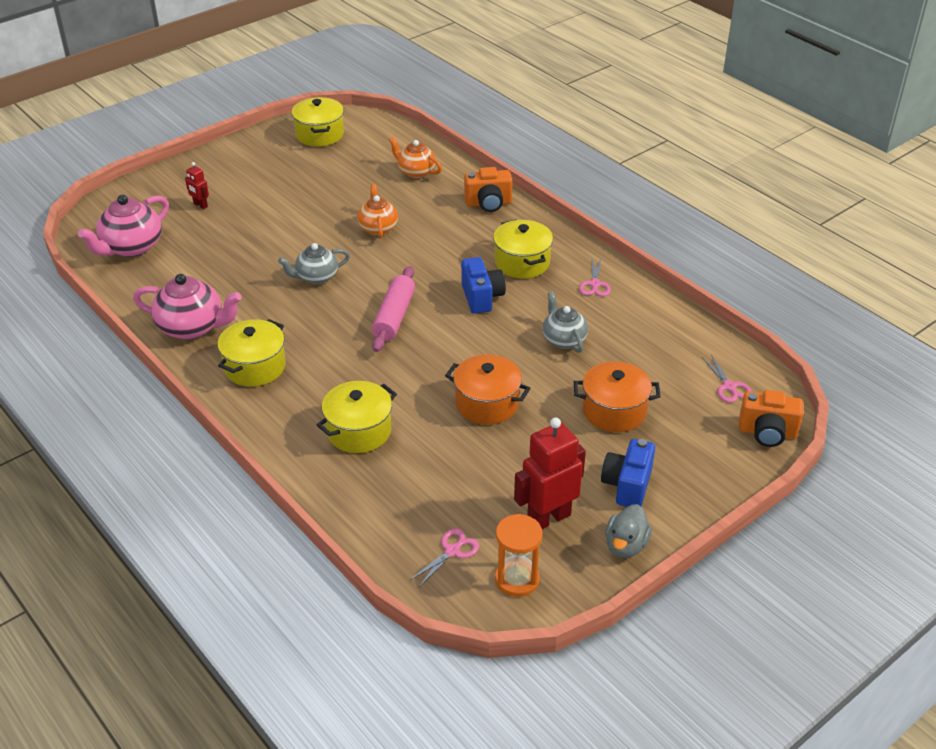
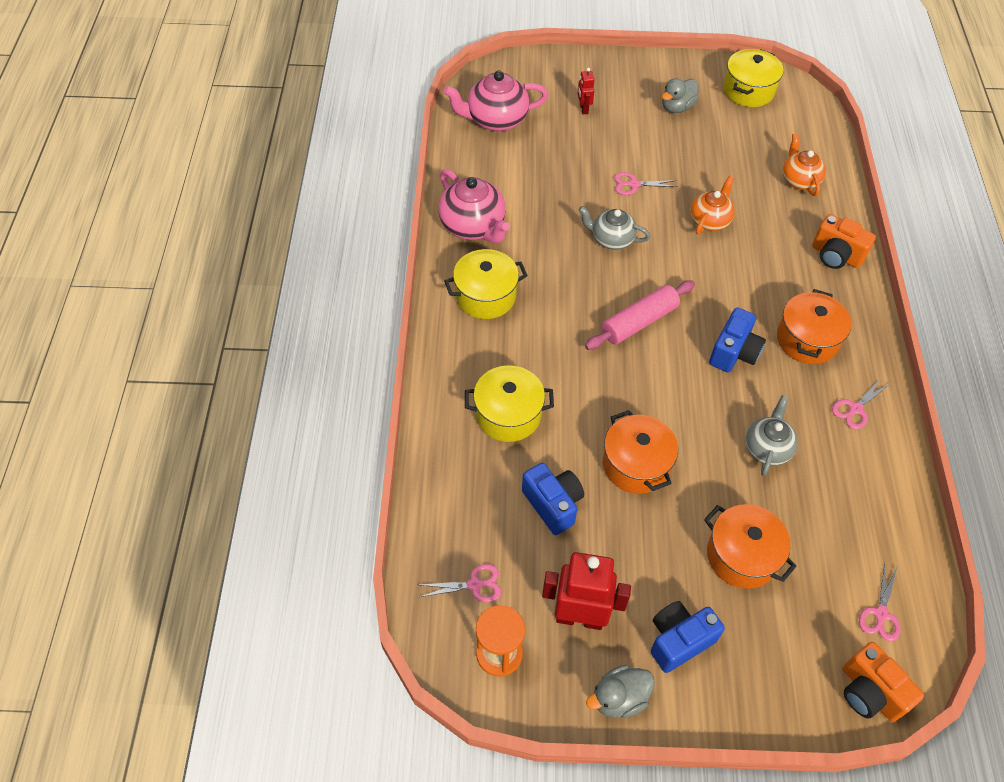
camera: 40 degrees right, 15 degrees up
yellow pot [493,219,553,279] -> orange pot [777,289,851,364]
none -> blue camera [522,463,584,535]
none -> pink scissors [614,172,678,195]
none -> grey duck [662,78,699,113]

